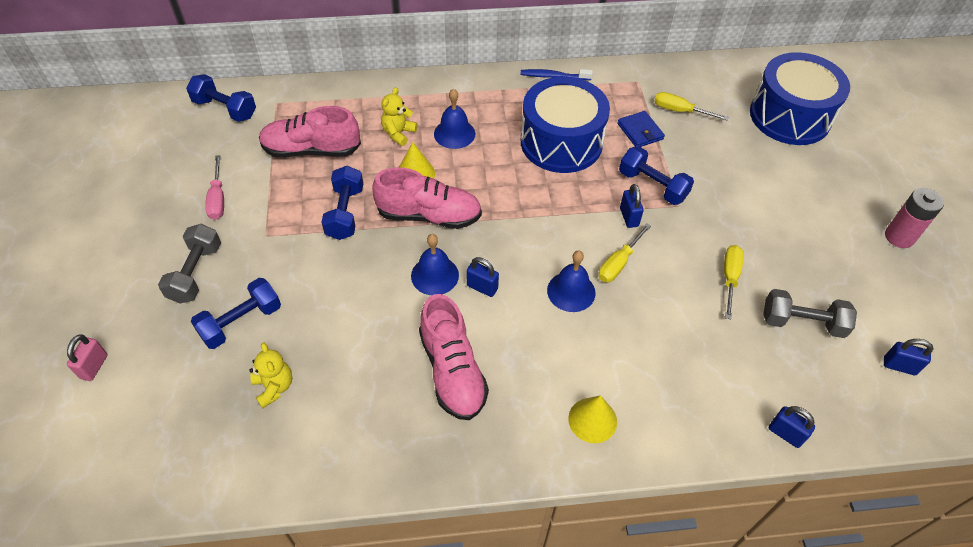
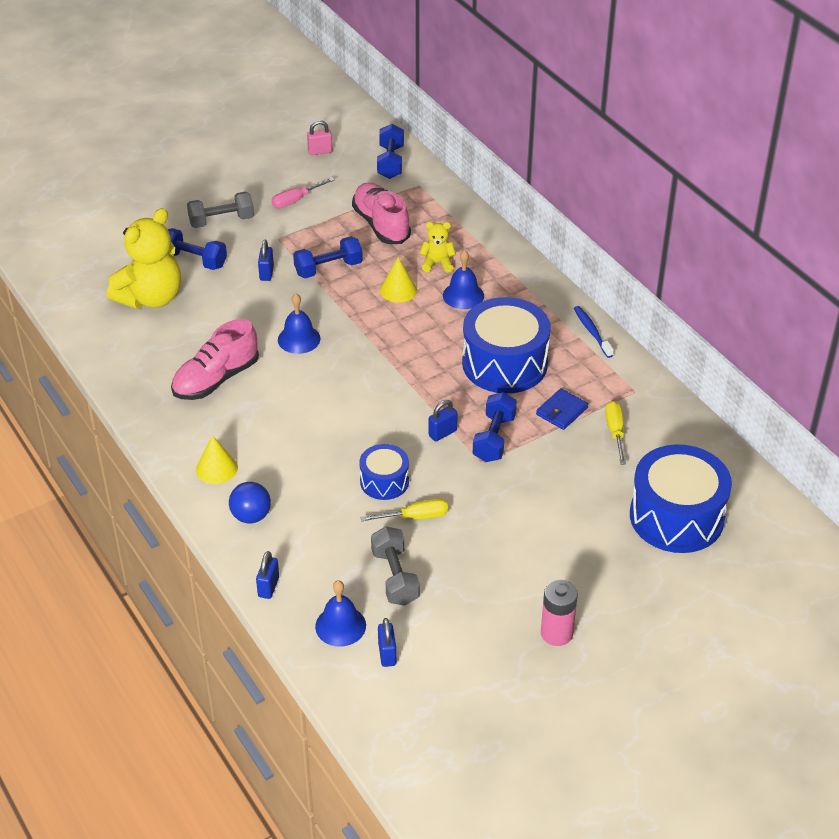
camera: 65 degrees right, 10 degrees down
pink padlock [67,334,108,381] -> pink padlock moved to [307,120,332,155]
yellow teddy bear [249,342,292,408] -> yellow teddy bear [107,208,181,309], size x2.10
pink shoe [372,167,482,229] -> none
blue padlock [467,257,499,297] -> blue padlock moved to [258,239,274,281]
blue bell [547,251,595,312] -> blue bell moved to [315,580,366,647]
yellow screwdriver [598,224,651,282] -> none
none -> blue ball [229,482,271,523]
none -> blue drum [359,444,409,500]

